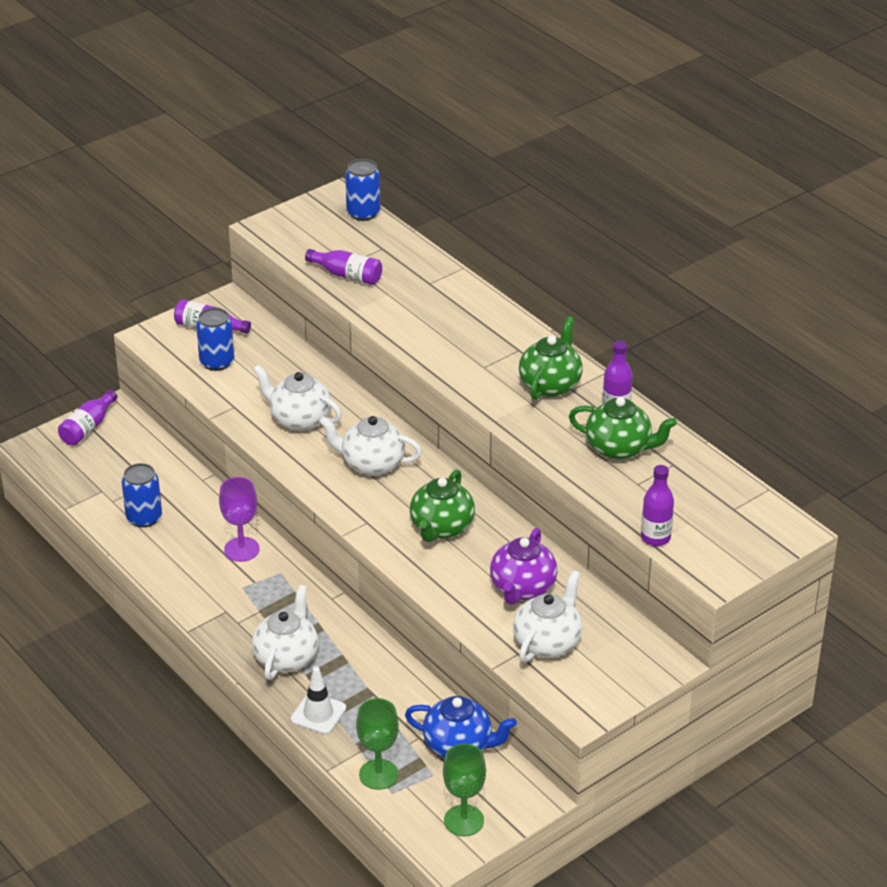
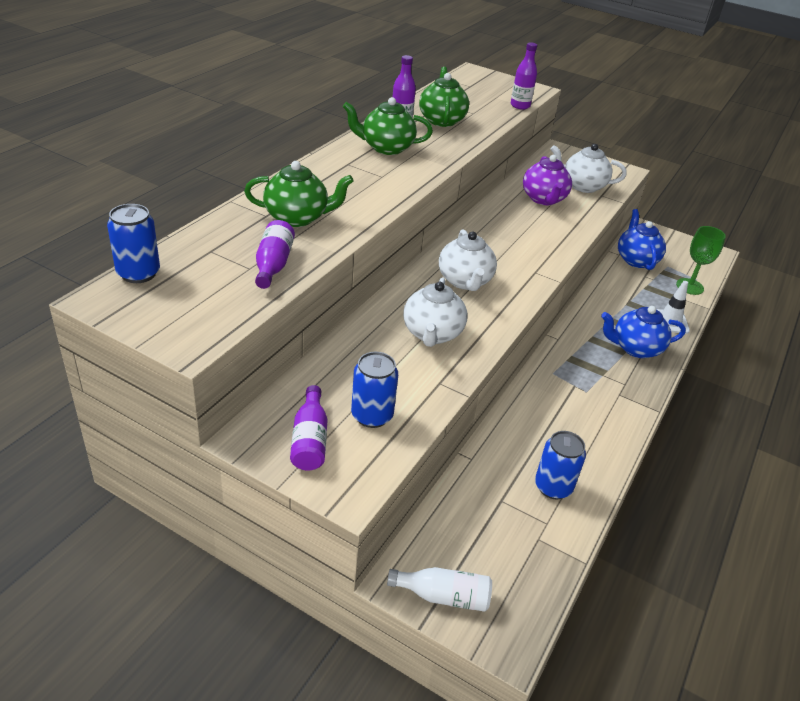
camera: 115 degrees left, 0 degrees up
purple bottle [58,390,117,445] -> white bottle [387,567,492,612]
purple goblet [219,477,260,562] -> none
white teapot [252,585,318,680] -> blue teapot [601,306,686,358]
green teapot [410,469,475,542] -> green teapot moved to [244,161,354,227]
green goblet [443,743,486,836] -> none
purple teapot [490,528,557,605] -> purple teapot turned 90 degrees clockwise [523,155,572,205]

